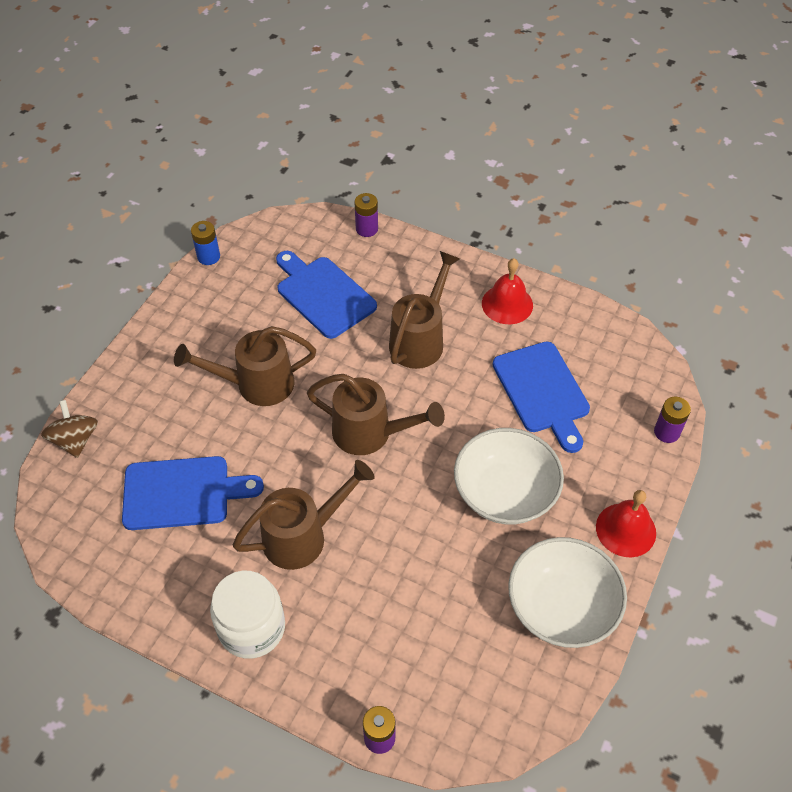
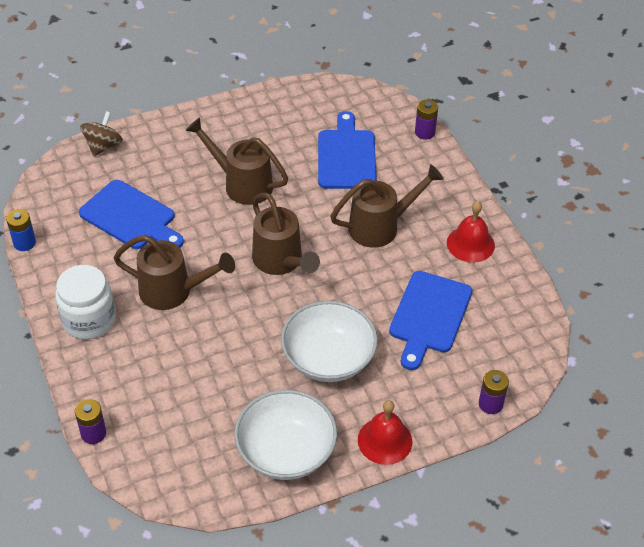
camera: 40 degrees right, 5 degrees down
blue battery [191,221,220,265] -> blue battery moved to [6,209,36,251]

